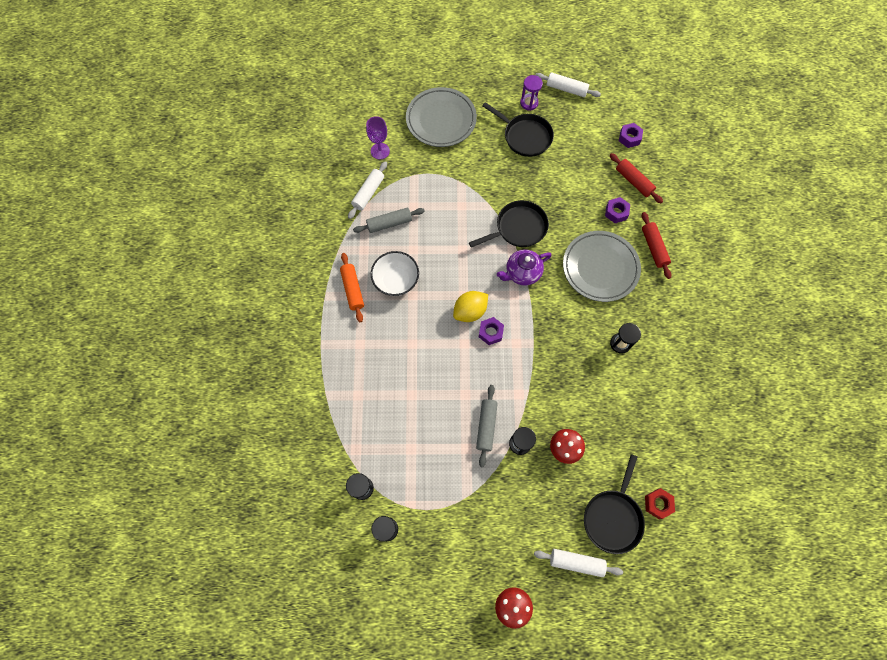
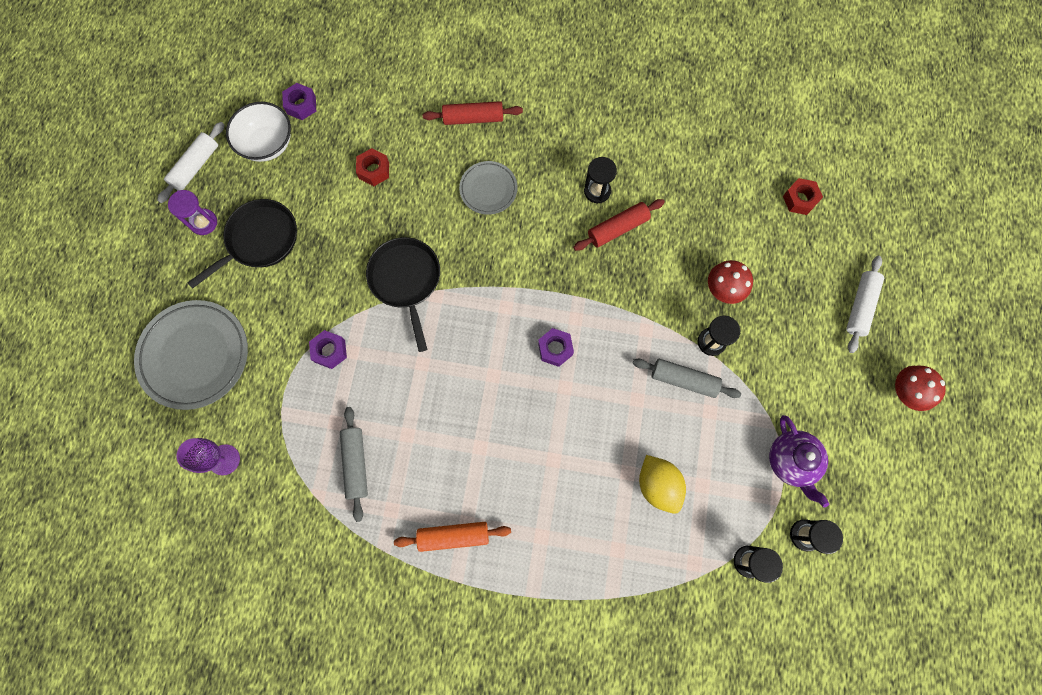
camera: 80 degrees left, 5 degrees up
white rolling pin [348,161,387,219] -> none
white bowl [371,251,419,296] -> white bowl moved to [226,102,291,162]
yellow lemon [453,291,488,322] -> yellow lemon moved to [639,455,686,514]
purple teapot [497,249,552,286] -> purple teapot moved to [769,415,829,507]
grey plate [563,231,641,302] -> grey plate [459,161,517,215], size x0.56
black pan [584,454,645,554] -> none
purple nut [605,197,630,223] -> purple nut moved to [309,330,347,369]
red rolling pin [610,153,663,203] -> red rolling pin moved to [573,199,665,251]
none -> red nut [356,148,389,186]

